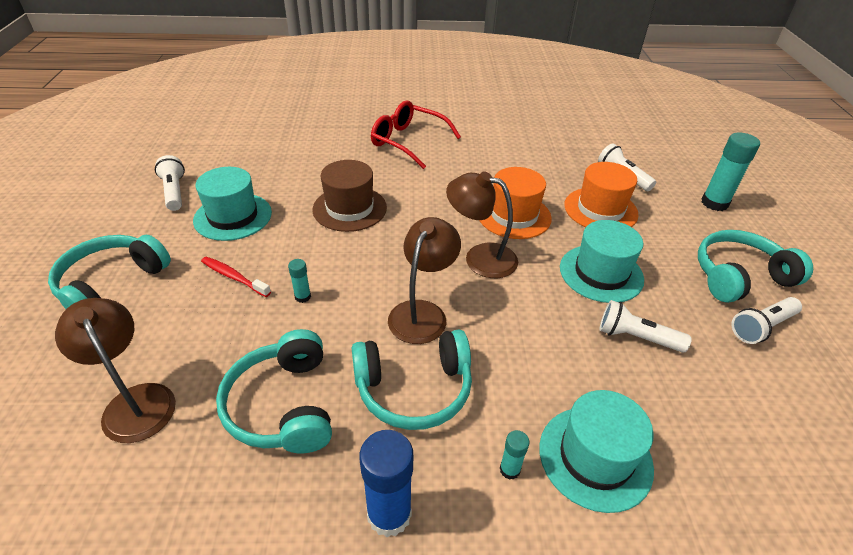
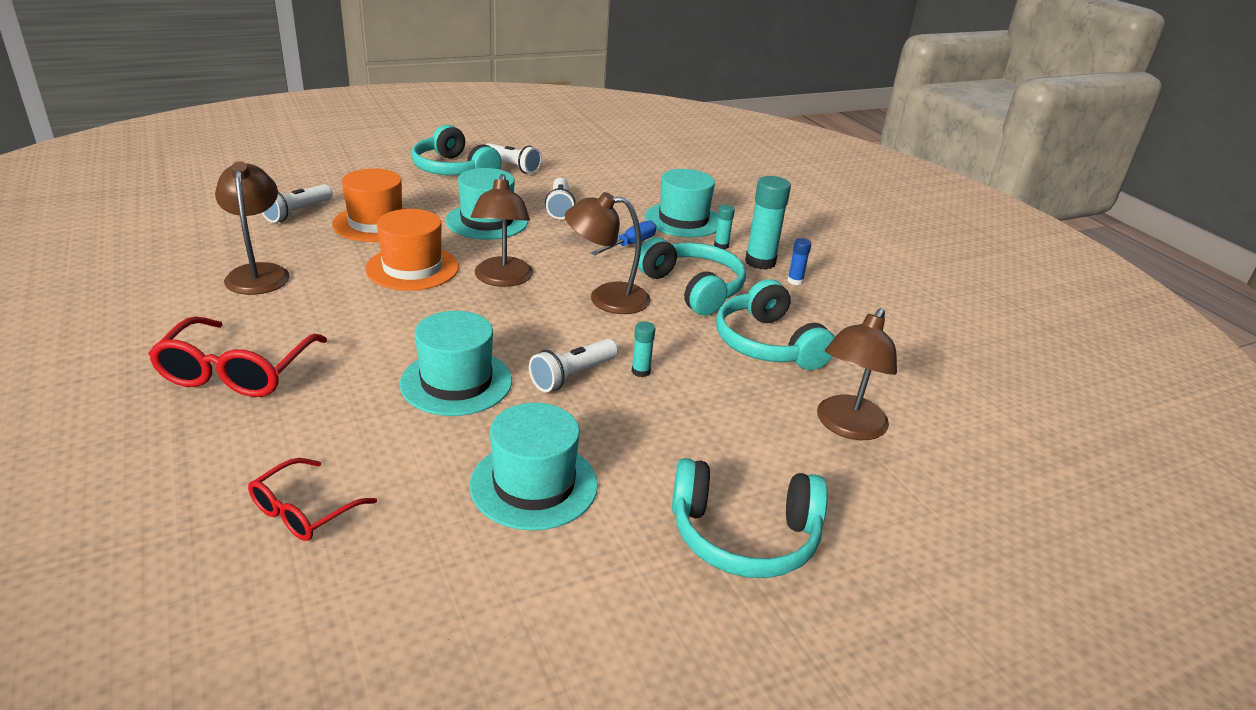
camera: 115 degrees left, 10 degrees down
white flashlight [155,155,185,211] -> white flashlight moved to [529,339,618,392]
red toothbrush [201,257,271,297] -> none
turquoise headphones [216,329,332,453] -> turquoise headphones turned 105 degrees clockwise [716,279,835,370]
brown hat [312,160,387,232] -> turquoise hat [400,311,512,416]
blue glue stick [359,430,413,537] -> blue glue stick [787,238,811,285], size x0.50
turquoise glue stick [701,132,760,211] -> turquoise glue stick moved to [745,176,791,270]
none -> brown lamp [215,161,290,295]
none -> red glasses [248,458,377,541]
none -> blue screwdriver [591,220,656,255]

